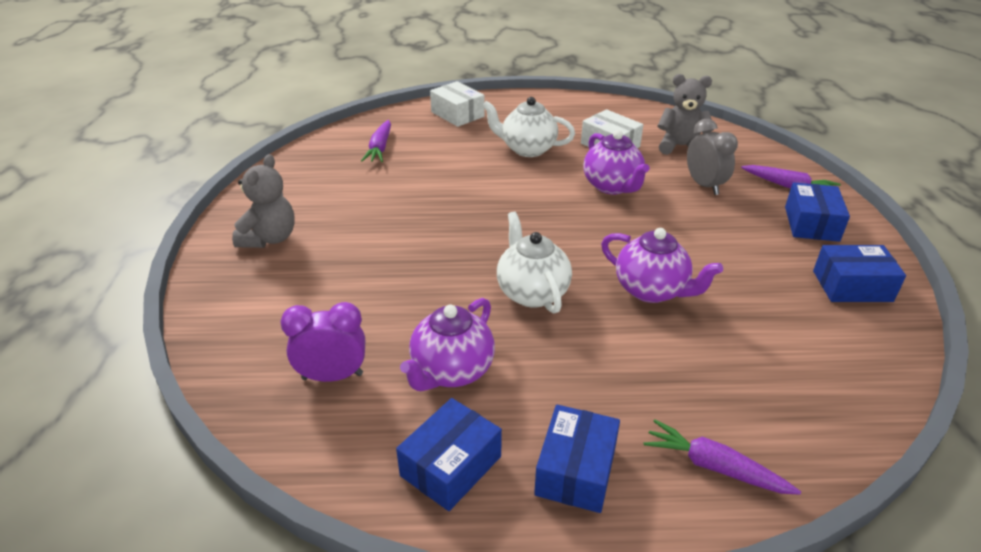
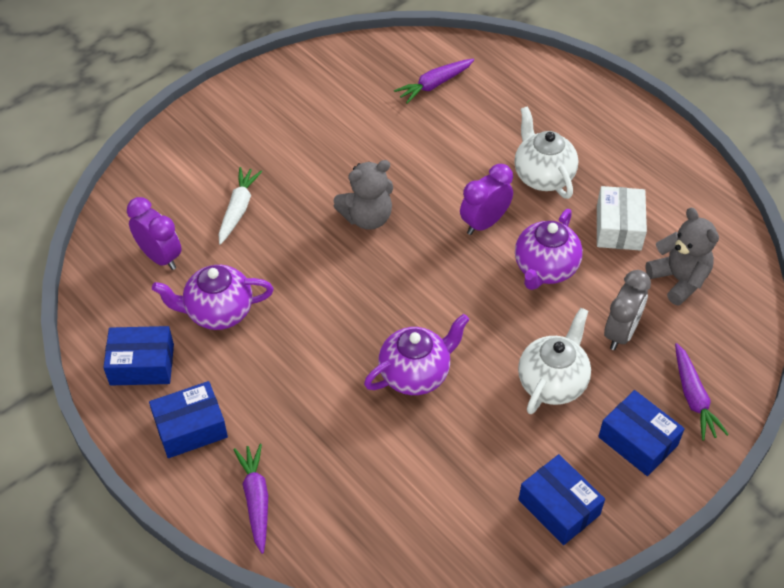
camera: 50 degrees right, 15 degrees up
grey teddy bear [232,154,295,248] -> grey teddy bear moved to [334,160,393,230]
white box [430,81,485,127] -> none
white teapot [497,211,572,314] -> white teapot moved to [518,308,591,414]
purple teapot [601,228,723,303] -> purple teapot turned 120 degrees counterclockwise [364,314,469,395]
blue box [785,182,850,242] -> blue box turned 75 degrees clockwise [598,390,685,476]
none -> white carrot [218,167,262,245]
none -> purple clock [460,164,513,235]

